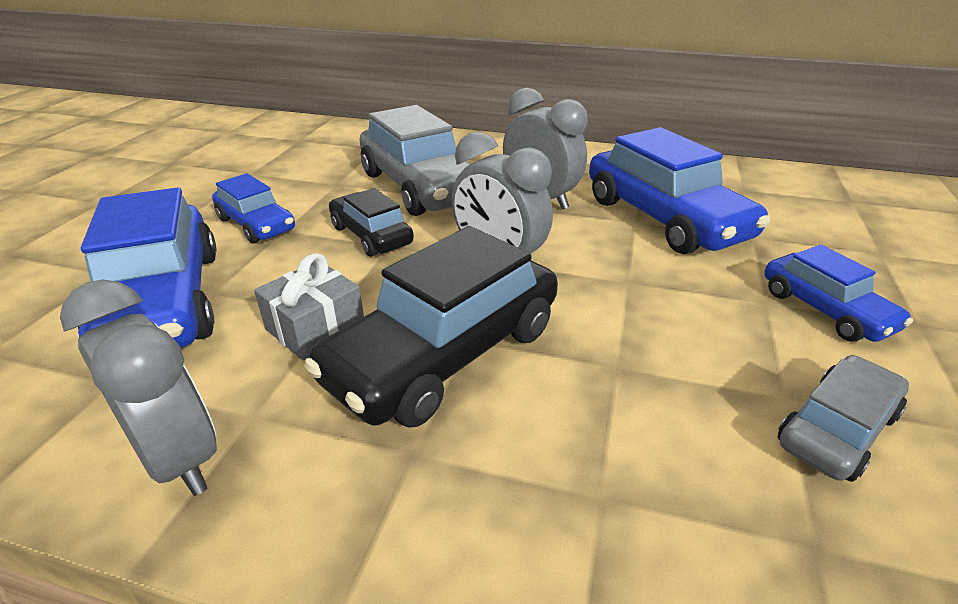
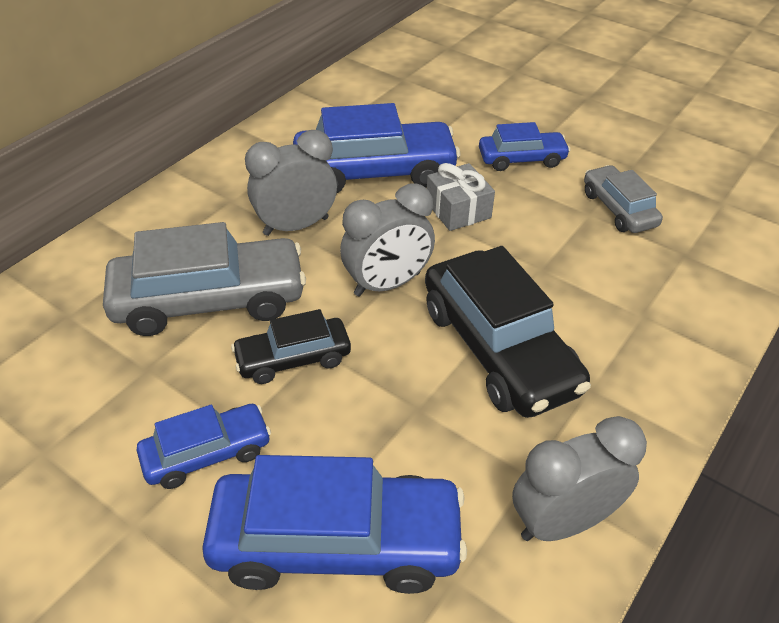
camera: 70 degrees left, 10 degrees up
grey gift [254,253,364,360] -> grey gift moved to [427,163,495,231]

